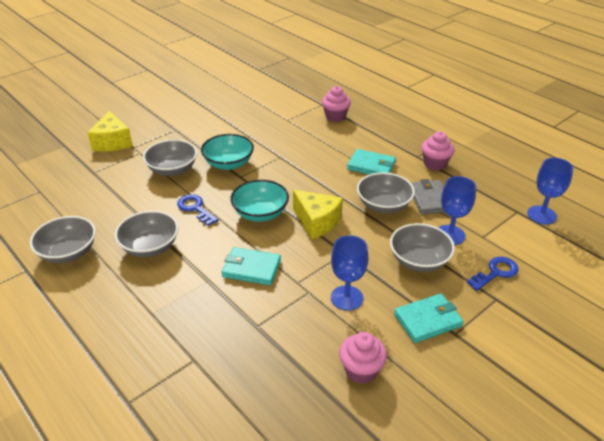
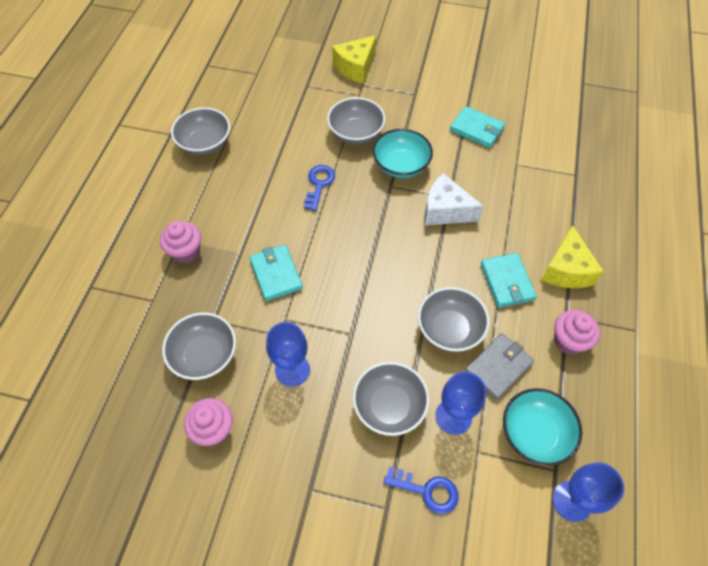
camera: 55 degrees right, 20 degrees up
grey bowl [115,211,178,257] -> grey bowl moved to [162,313,236,380]
turquoise bowl [230,180,289,222] -> turquoise bowl moved to [503,388,582,466]
yellow cheese [293,190,343,239] -> yellow cheese moved to [541,225,604,288]
pink cupcake [322,86,351,122] -> pink cupcake moved to [160,221,201,263]
turquoise wallet [394,293,464,343] -> turquoise wallet moved to [450,106,505,148]
none -> white cheese [424,173,483,226]

